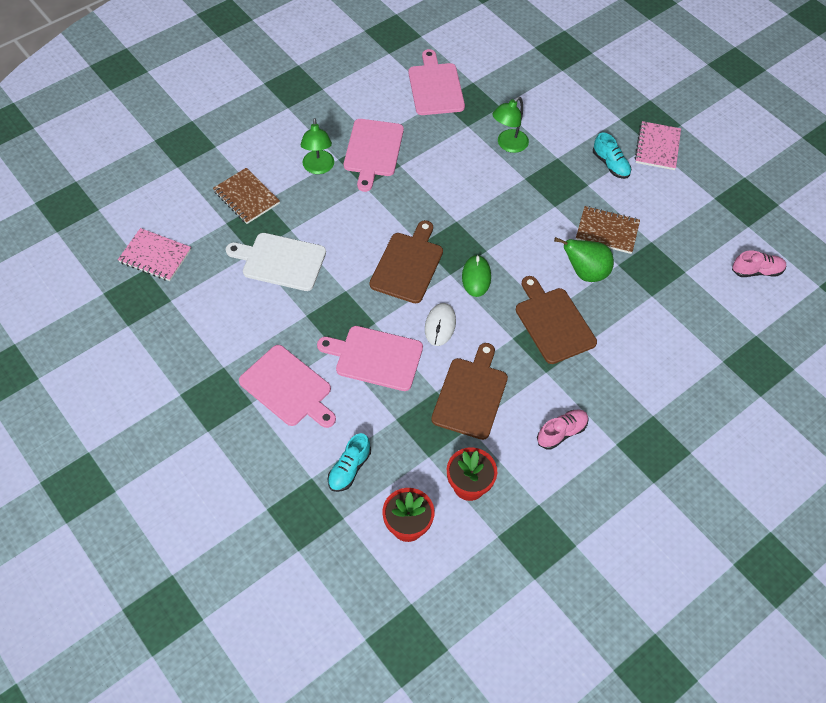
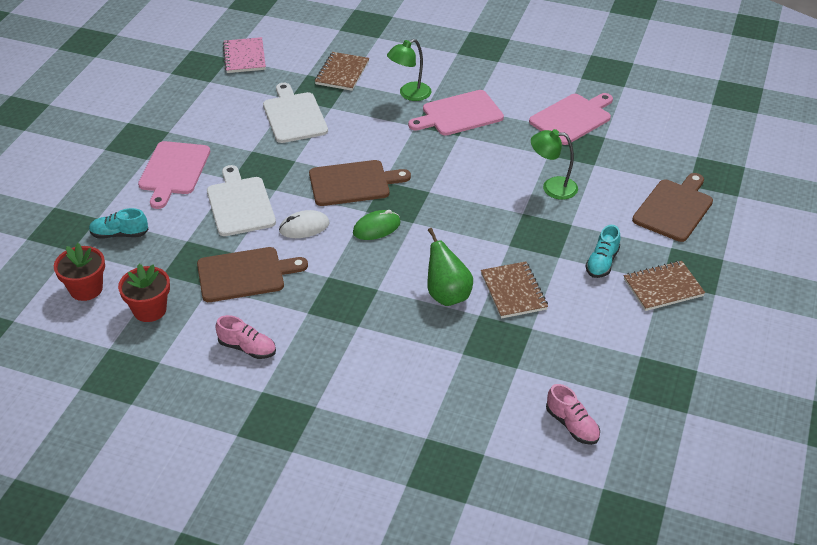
camera: 60 degrees right, 15 degrees down
pink cutting board [317,326,423,391] -> white cutting board [207,165,276,236]
brown cutting board [516,276,597,364] -> brown cutting board moved to [632,173,713,242]
pink notebook [635,121,681,170] -> brown notebook [624,261,705,311]

